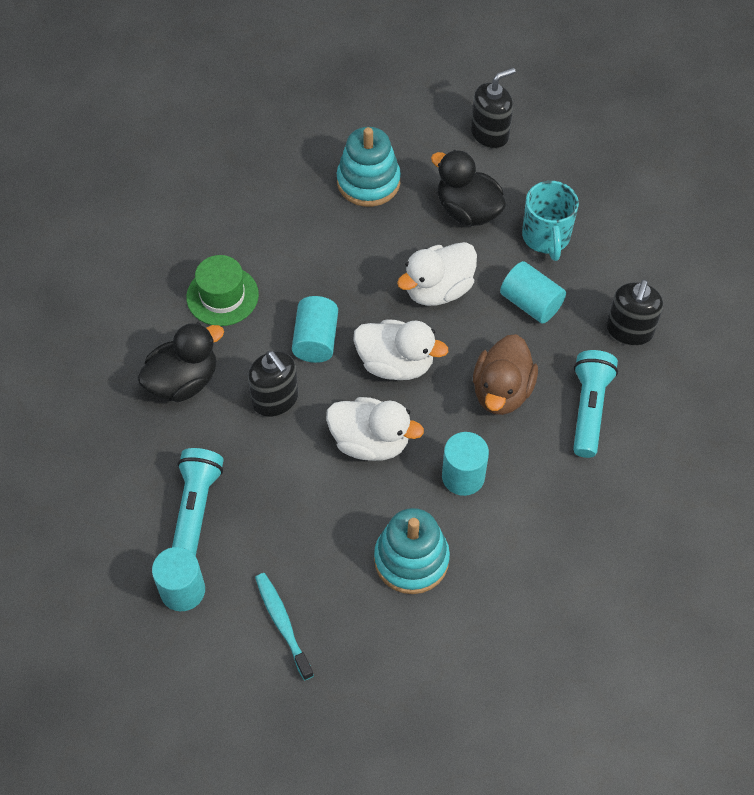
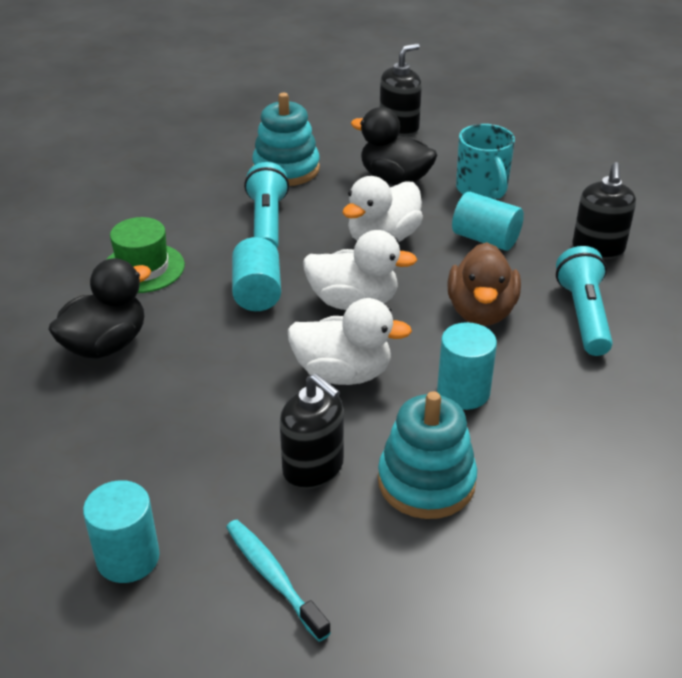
camera: 10 degrees left, 20 degrees down
turquoise flashlight [172,448,224,556] -> turquoise flashlight moved to [244,162,289,248]
black soap dispenser [248,351,298,417] -> black soap dispenser moved to [280,373,344,489]

